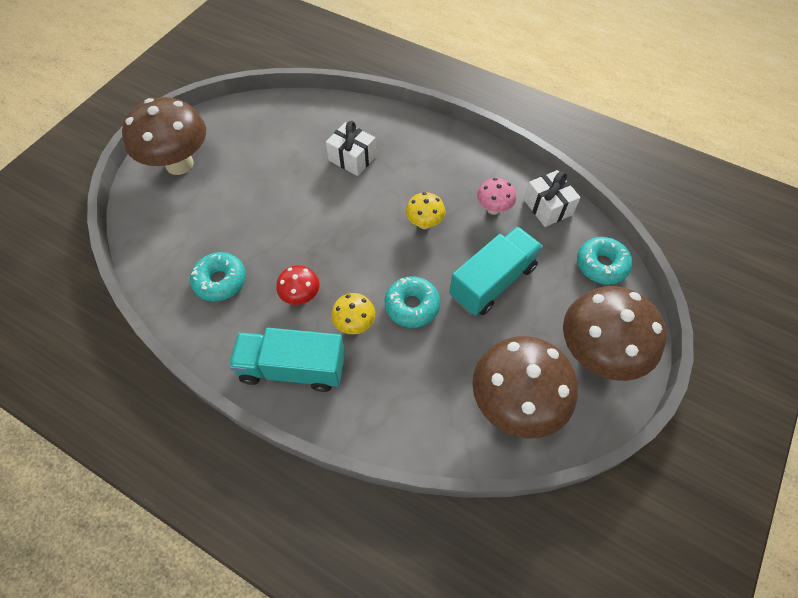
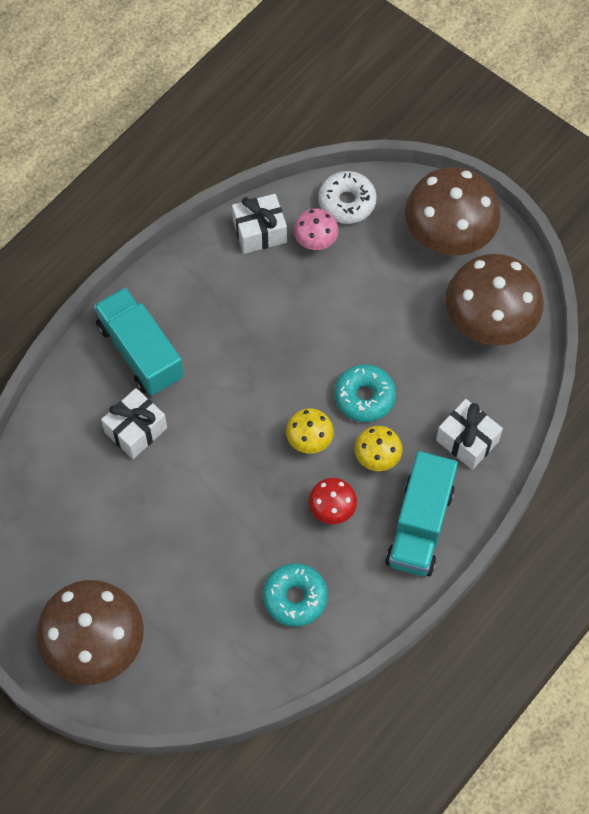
camera: 80 degrees left, 5 degrees up
yellow mushroom [406,192,445,229] -> yellow mushroom moved to [286,408,334,454]
turquoise truck [449,226,543,316] -> turquoise truck moved to [94,287,184,396]
pink mushroom [477,178,516,215] -> pink mushroom moved to [294,208,339,250]
turquoise donut [577,237,632,285] -> white donut [318,171,377,224]
none -> white gift [436,399,503,470]

